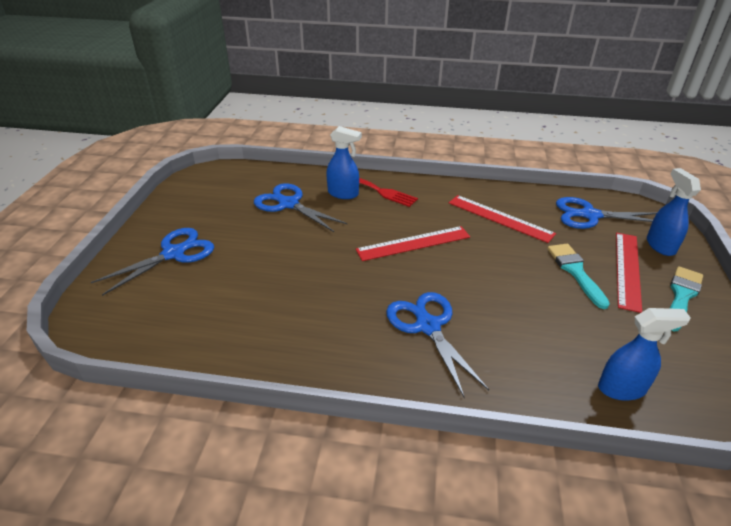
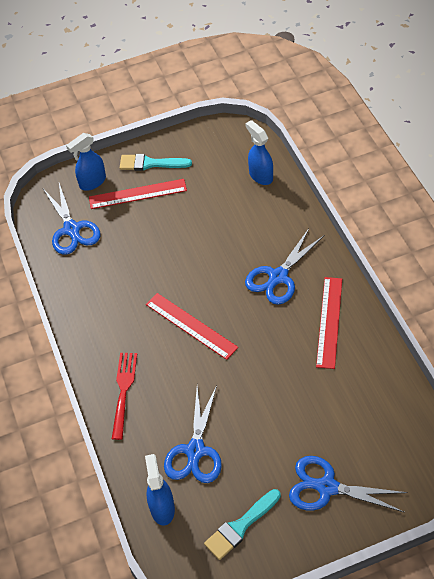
camera: 115 degrees left, 15 degrees up
blue spray bottle [326,126,362,199] -> blue spray bottle moved to [145,454,175,525]
red ruler [449,195,556,243] -> red ruler moved to [316,277,342,369]
turquoise brush [547,244,610,309] -> turquoise brush moved to [204,489,281,560]

